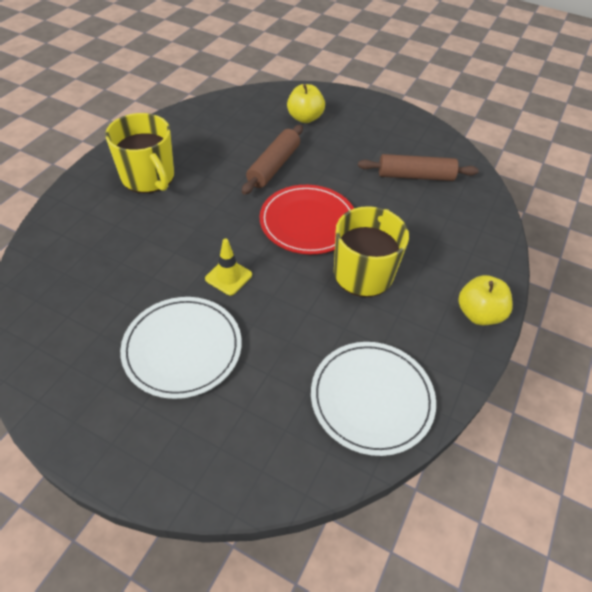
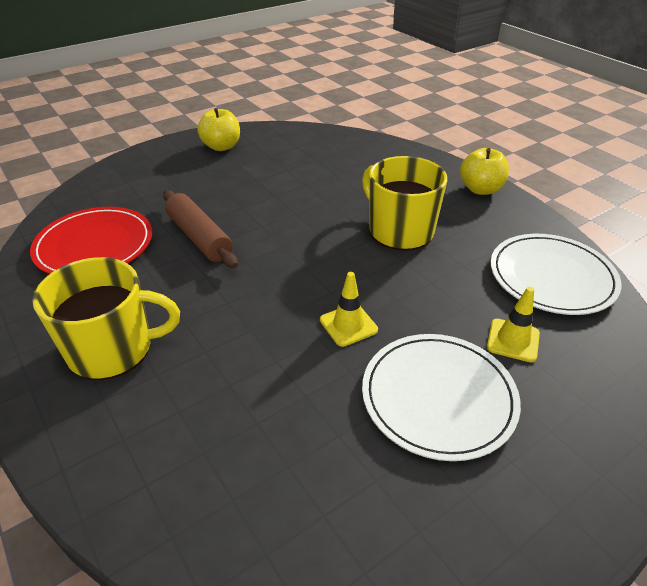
camera: 60 degrees left, 10 degrees down
red plate [260,185,354,254] -> red plate moved to [30,207,152,274]
yellow apple [287,84,325,123] -> yellow apple moved to [197,108,240,151]
brown rolling pin [358,154,479,181] -> none
none -> yellow traffic cone [487,287,540,363]

